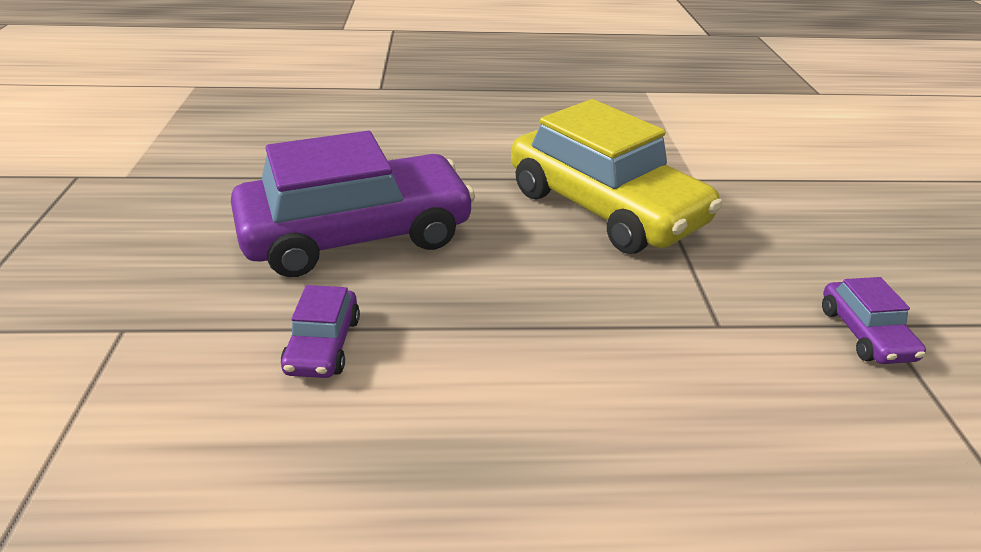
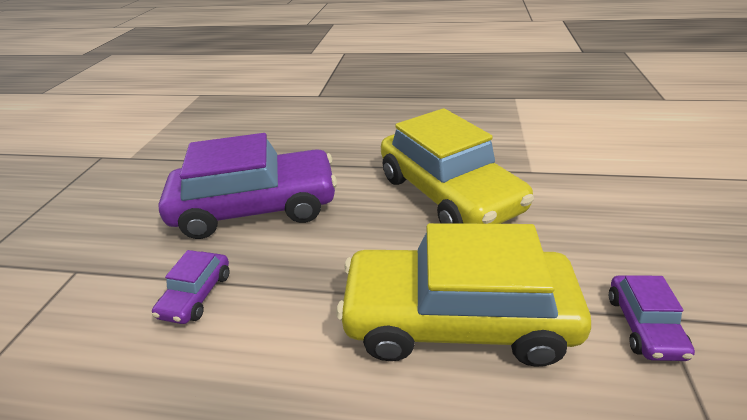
camera: 15 degrees right, 0 degrees up
none -> yellow car [336,223,591,367]

